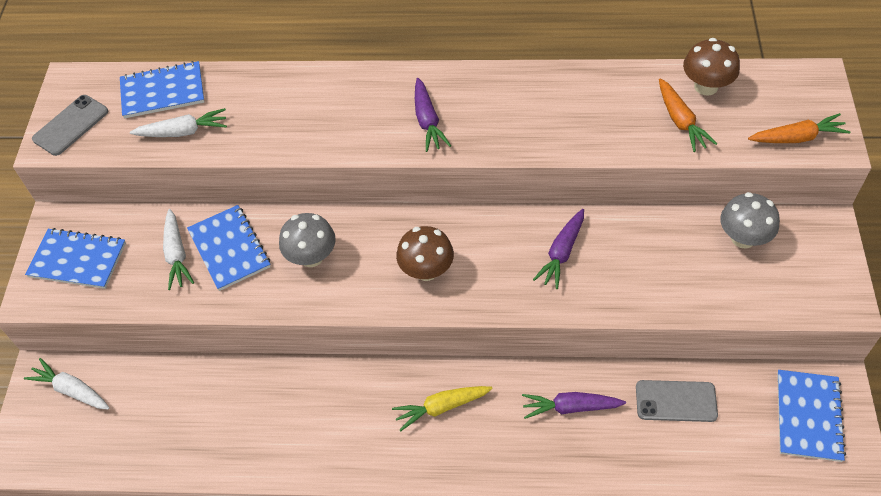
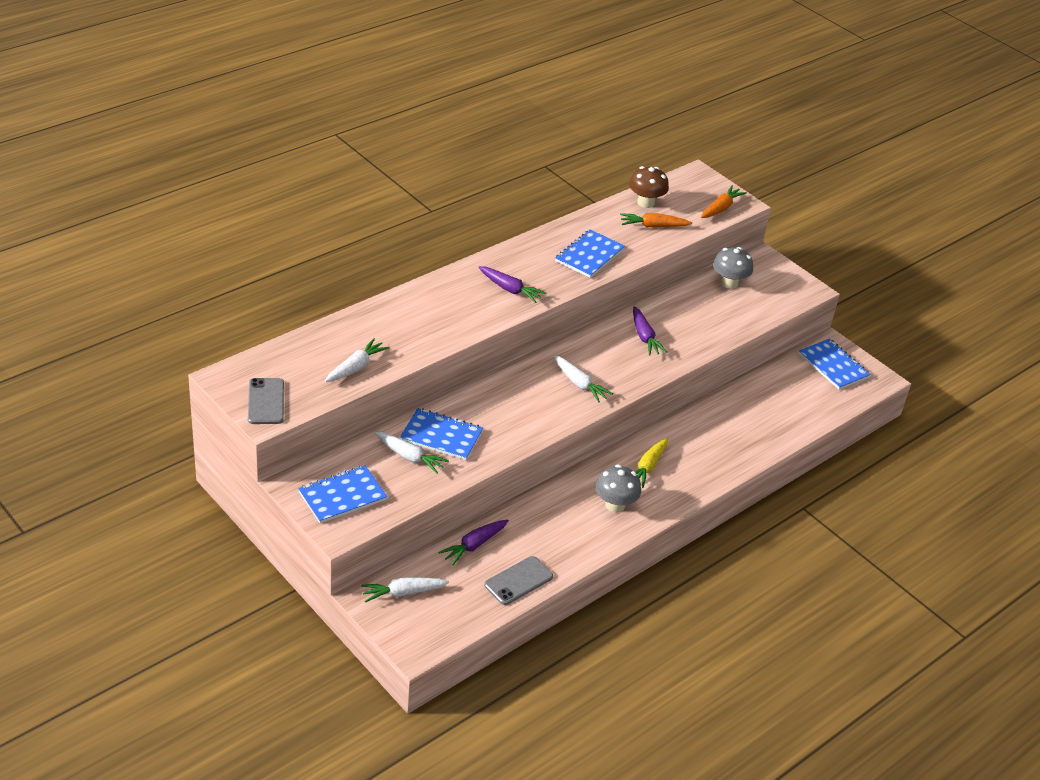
camera: 50 degrees left, 15 degrees down
blue notebook [120,61,204,118] -> blue notebook moved to [555,230,625,278]
grey mushroom [279,213,336,267] -> grey mushroom moved to [595,465,641,512]
brown mushroom [396,226,454,281] -> white carrot [554,355,613,403]
purple carrot [522,392,626,419] -> purple carrot moved to [438,519,509,566]
grey phone [636,380,718,422] -> grey phone moved to [484,556,553,605]
orange carrot [659,78,717,152] -> orange carrot turned 150 degrees clockwise [620,213,692,227]

